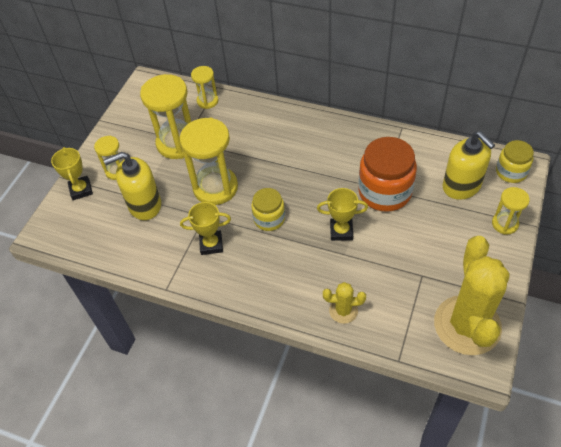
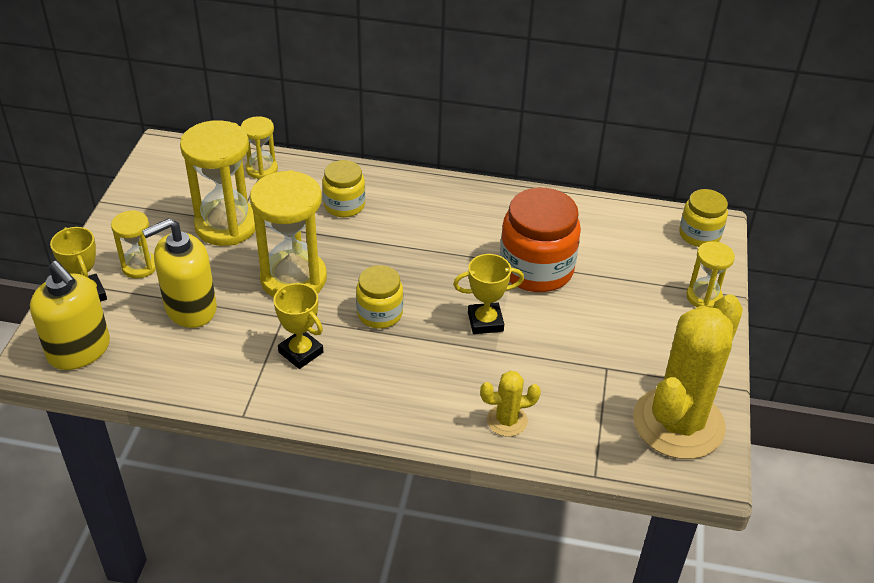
camera: 15 degrees left, 10 degrees down
yellow trophy [180,202,231,255] -> yellow trophy turned 60 degrees clockwise [272,283,323,369]
yellow cactus [434,236,510,355] -> yellow cactus turned 45 degrees clockwise [633,294,743,459]
yellow soap dispenser [443,131,495,200] -> yellow soap dispenser moved to [30,261,110,370]
none -> yellow jar [322,160,365,217]

